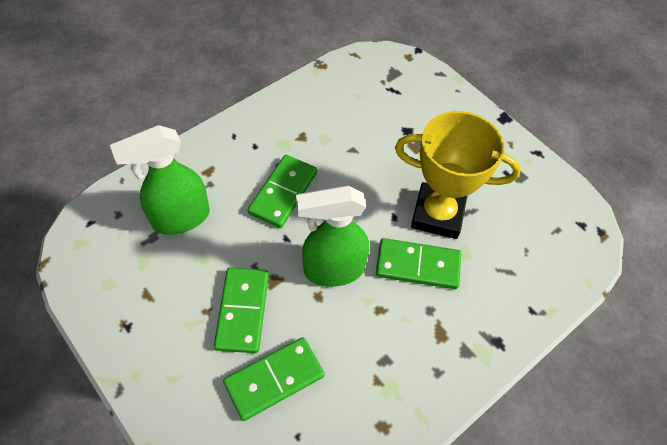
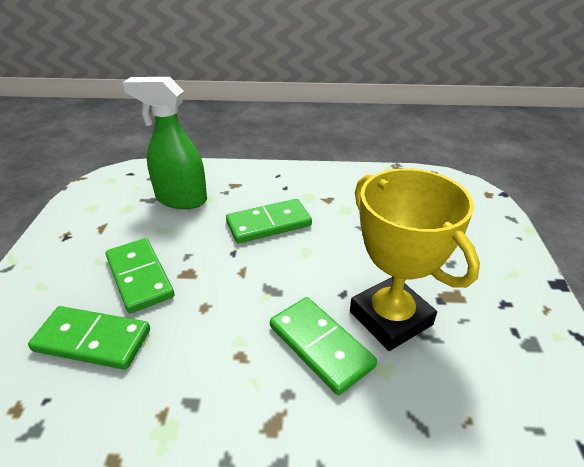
camera: 45 degrees right, 20 degrees down
green domino [214,267,269,353] -> green domino turned 75 degrees counterclockwise [106,238,174,313]
green spray bottle [296,185,369,287] -> none

